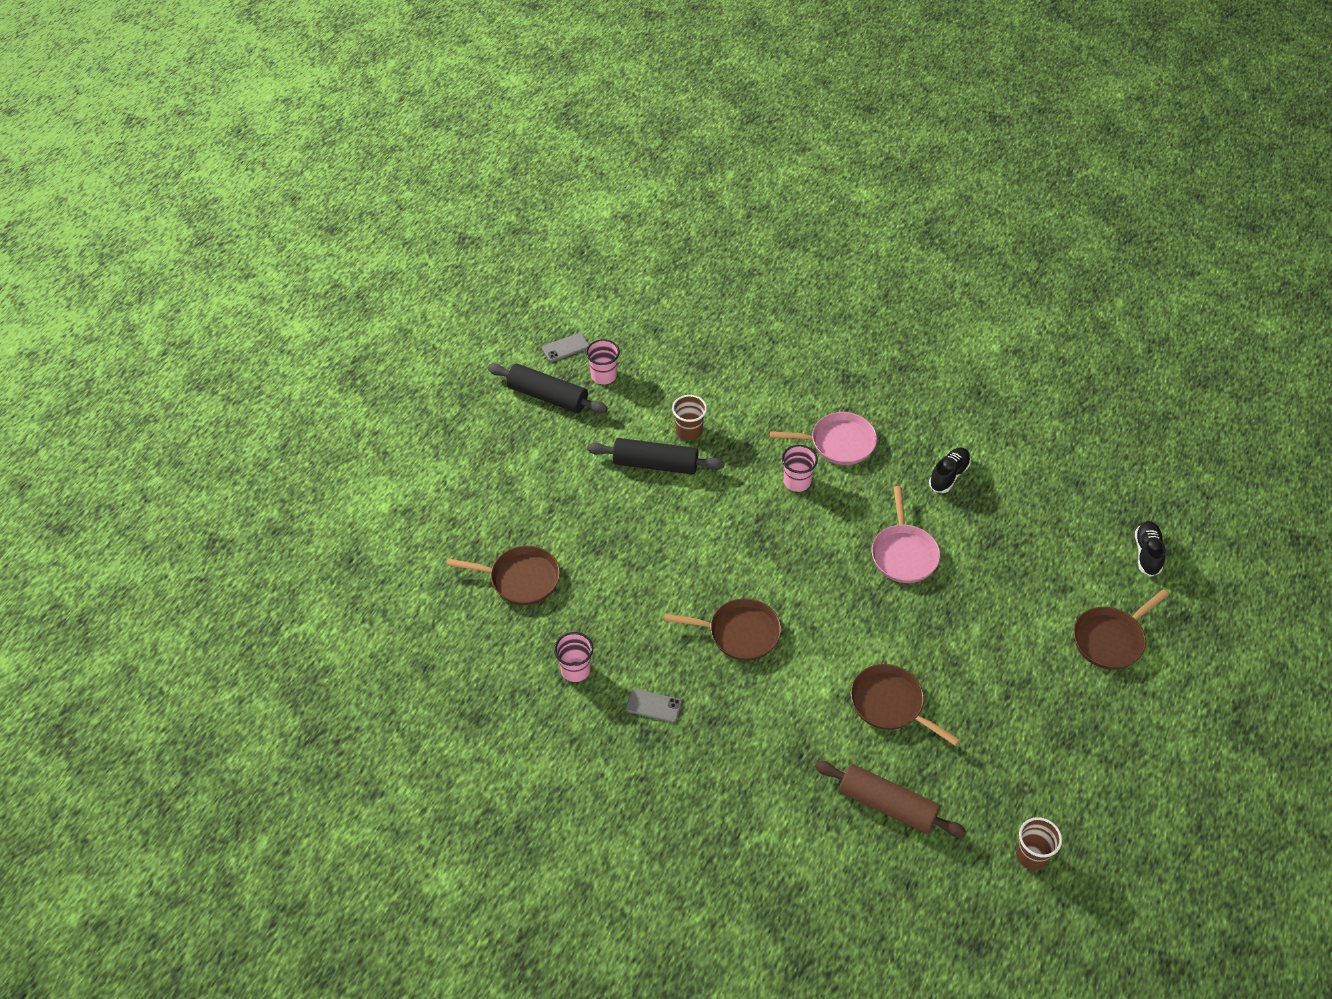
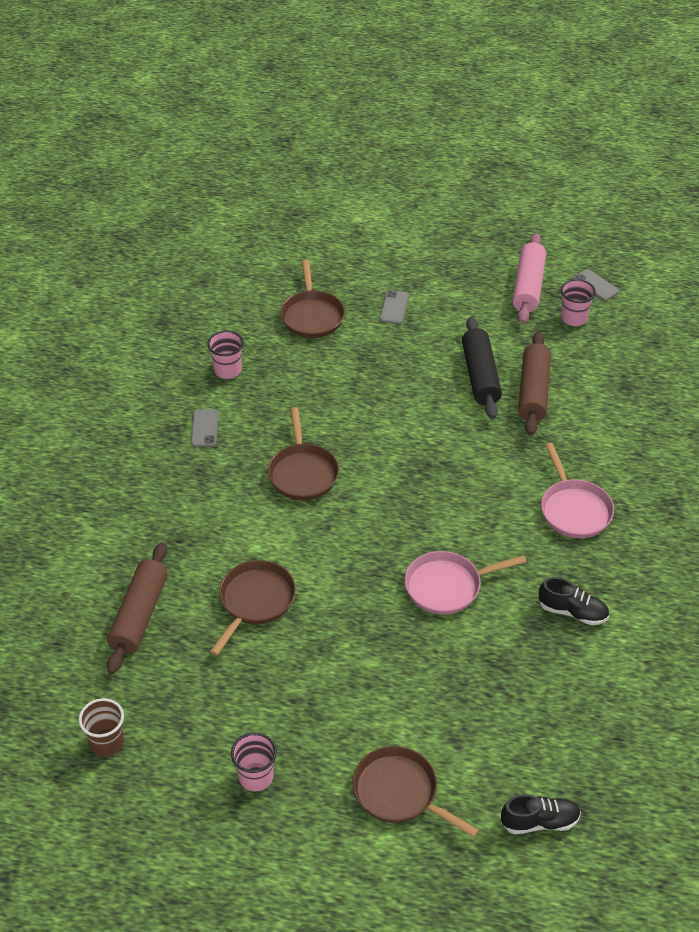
camera: 75 degrees right, 5 degrees down
black rolling pin [488,364,608,413] -> pink rolling pin [512,233,546,324]
brown cup [672,395,707,441] -> brown rolling pin [518,332,551,436]
pink cup [782,445,818,492] -> pink cup moved to [231,732,277,791]
none -> grey phone [380,290,409,324]

